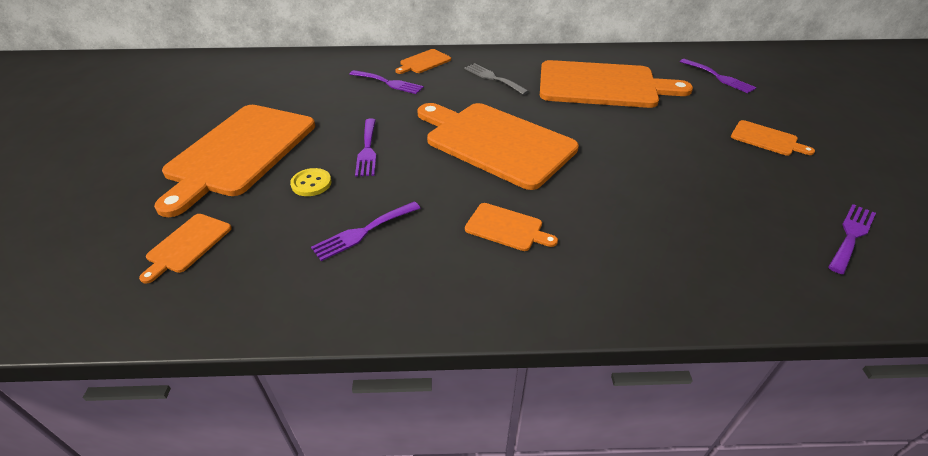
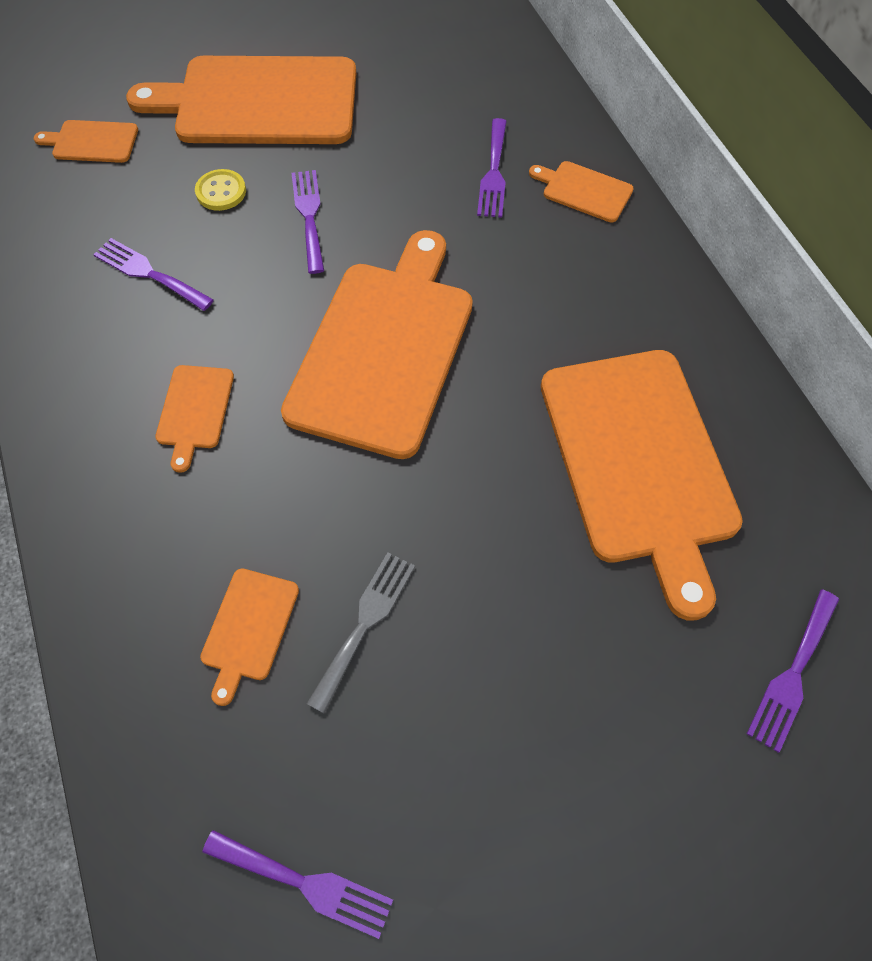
camera: 70 degrees right, 20 degrees up
purple fork [355,119,376,177] -> purple fork turned 105 degrees clockwise [291,170,324,274]
grey fork [464,63,529,95] -> grey fork moved to [307,552,415,713]
orange cutting board [731,120,815,156] -> orange cutting board moved to [200,568,299,706]

